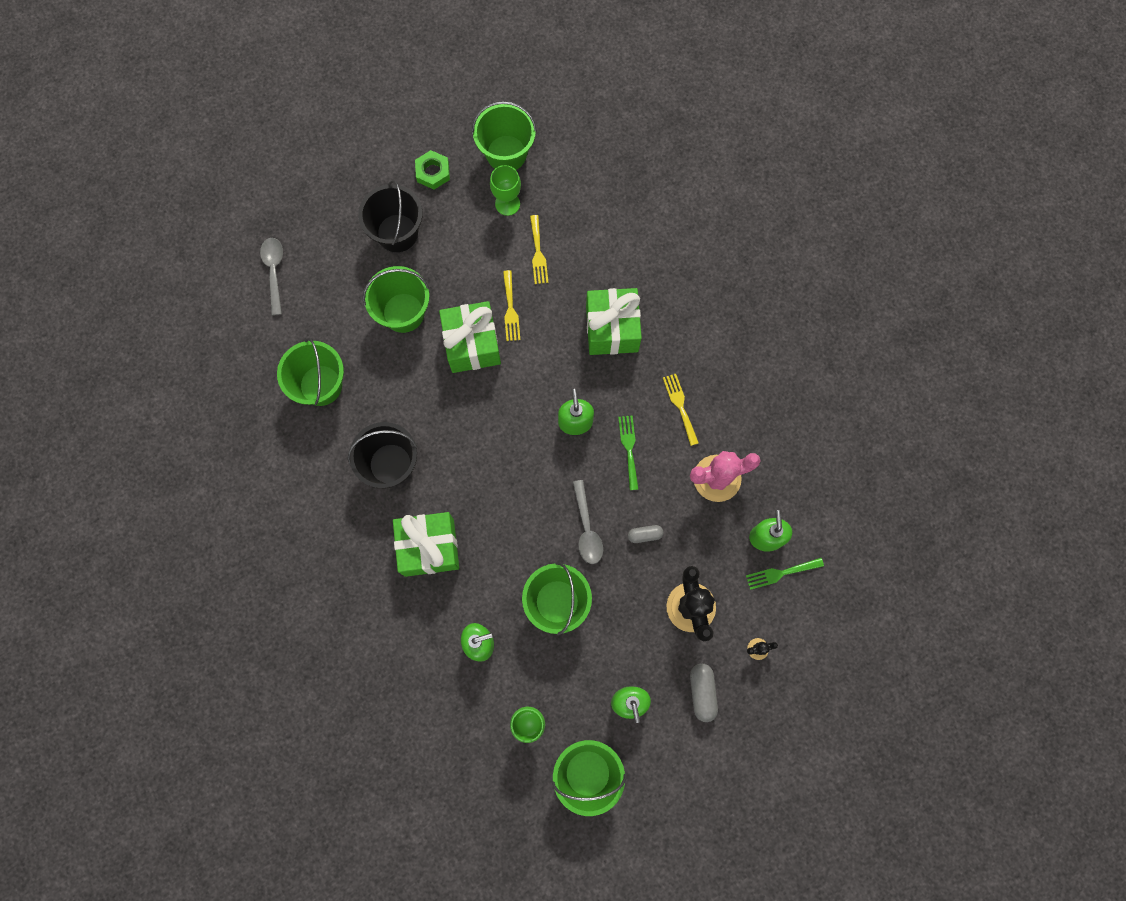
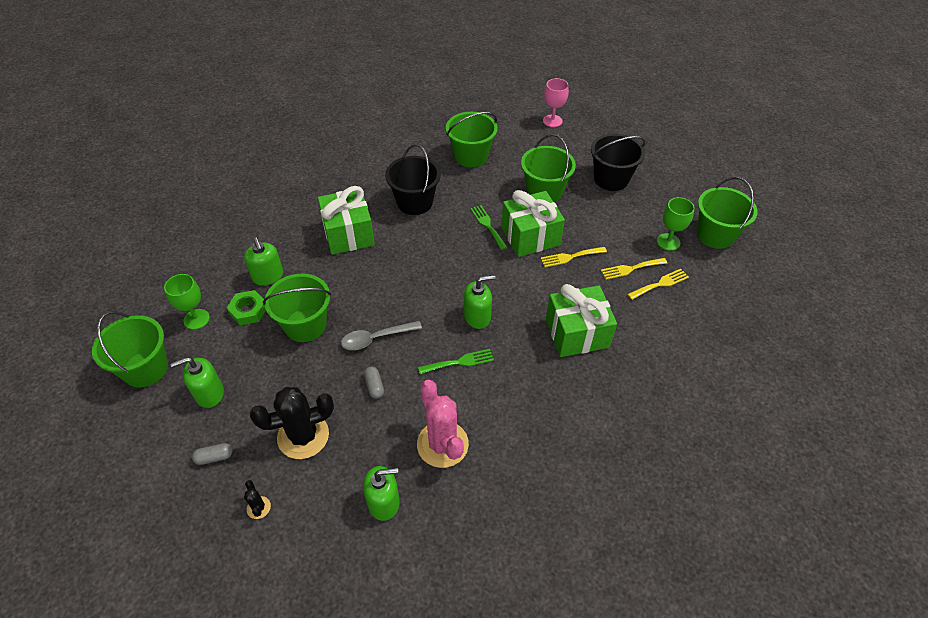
camera: 80 degrees right, 25 degrees down
grey spoon [260,238,283,315] -> pink goblet [543,78,569,127]
green nut [415,150,450,189] -> green nut moved to [227,290,266,325]
yellow fork [663,374,699,446] -> yellow fork moved to [627,269,689,300]
grey capsule [690,663,718,722] -> grey capsule [192,443,233,465], size x0.65
green fork [746,558,824,590] -> green fork moved to [470,205,508,250]

